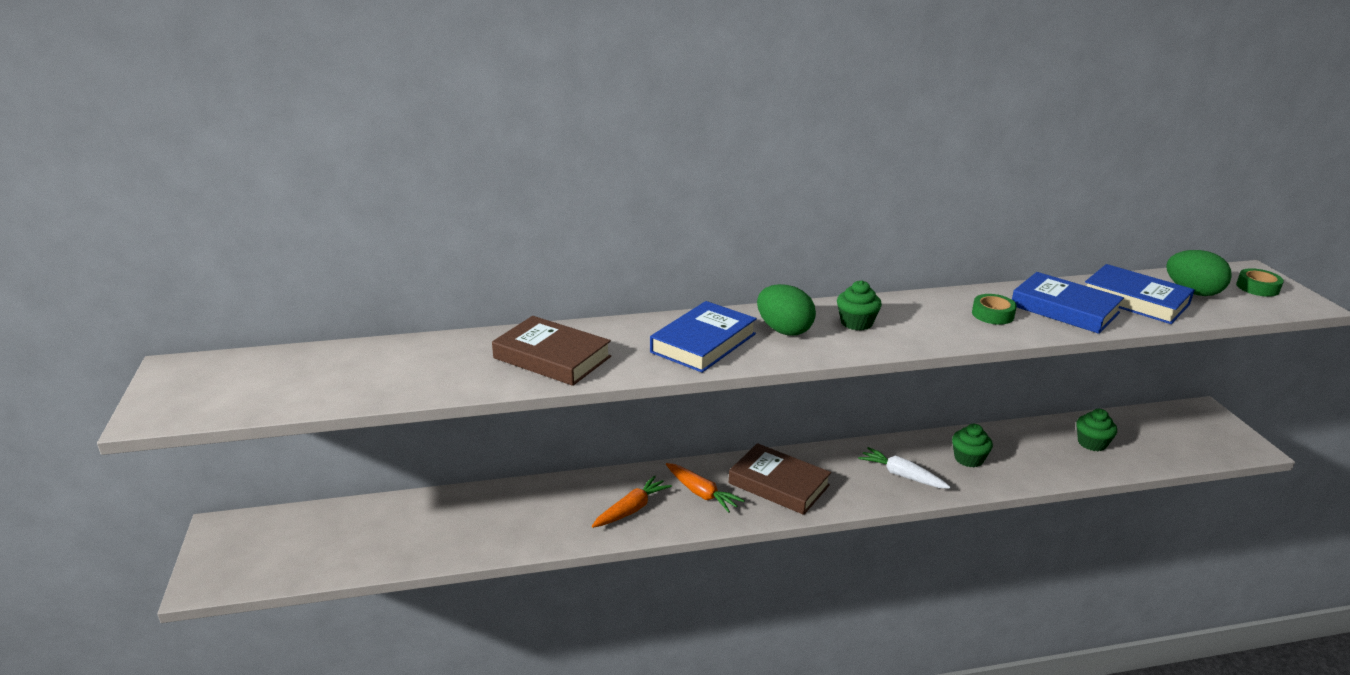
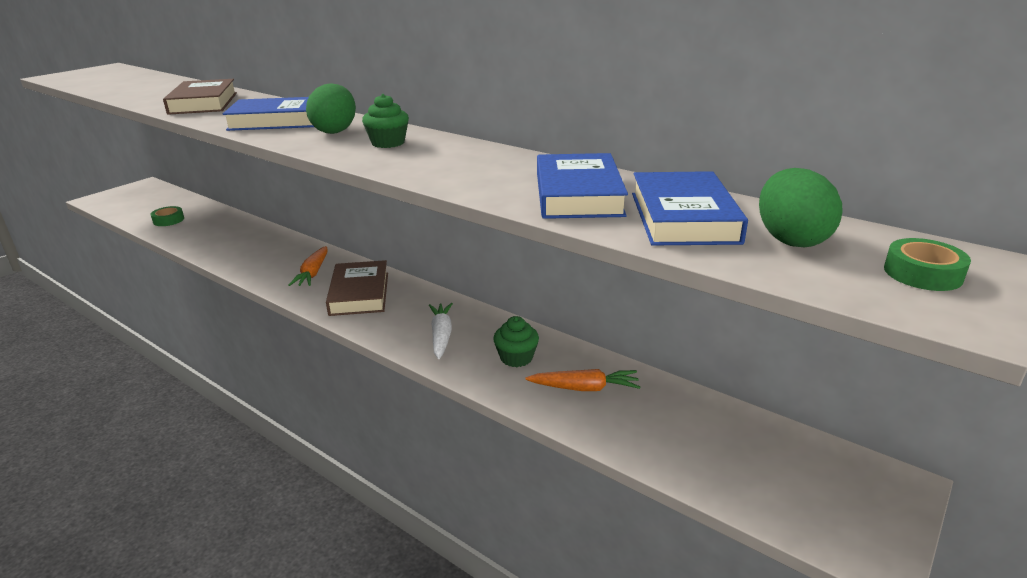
camera: 50 degrees right, 0 degrees up
orange carrot [592,475,672,528] -> orange carrot moved to [525,369,641,391]
green tape [972,294,1017,325] -> green tape moved to [150,206,184,226]
green cupcake [1076,409,1117,451] -> none

